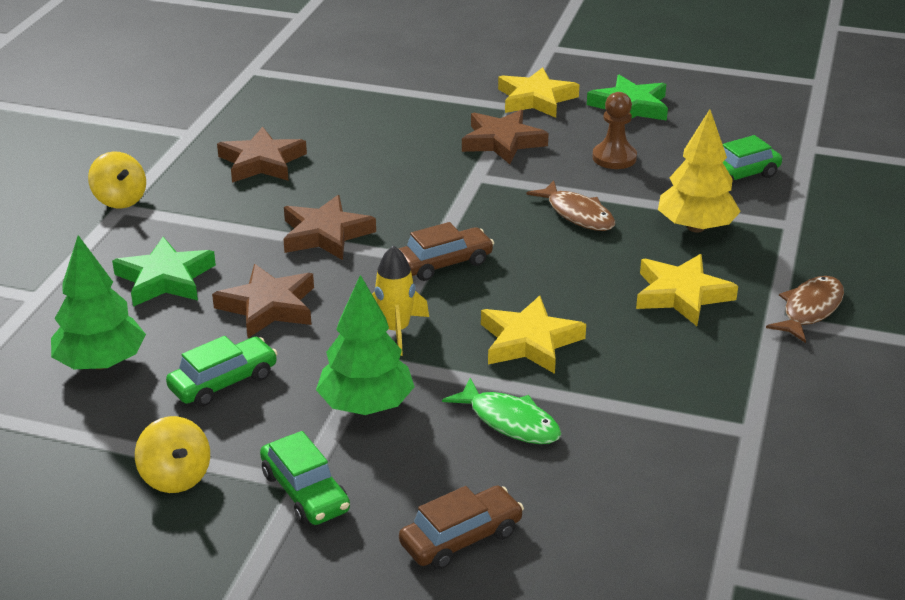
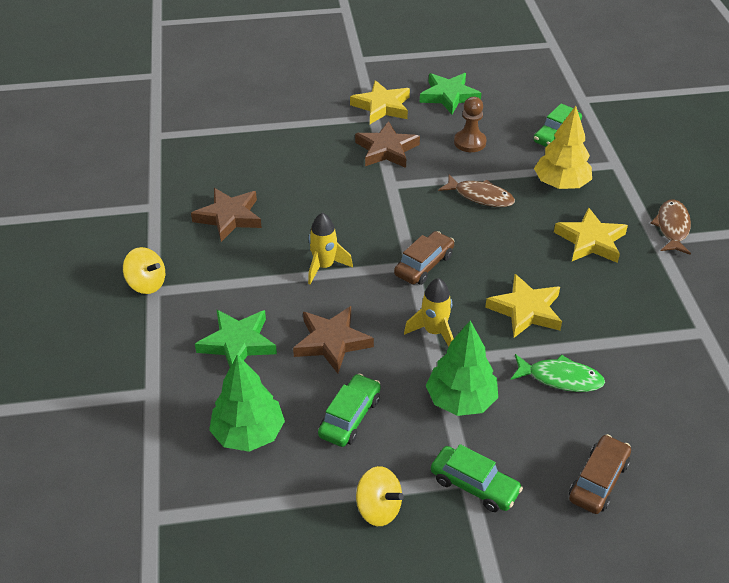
camera: 25 degrees left, 10 degrees up
brown star [283,195,376,260] -> yellow rocket [308,213,353,285]

